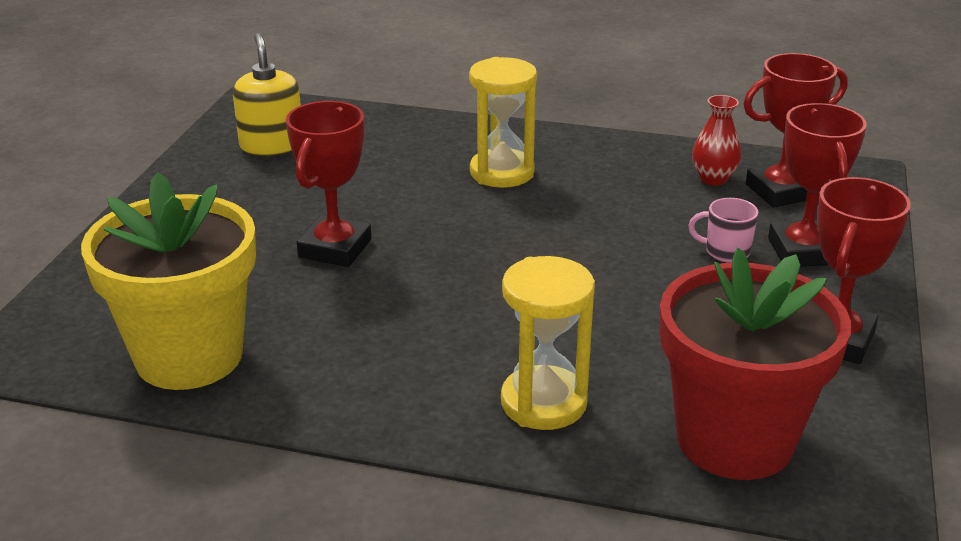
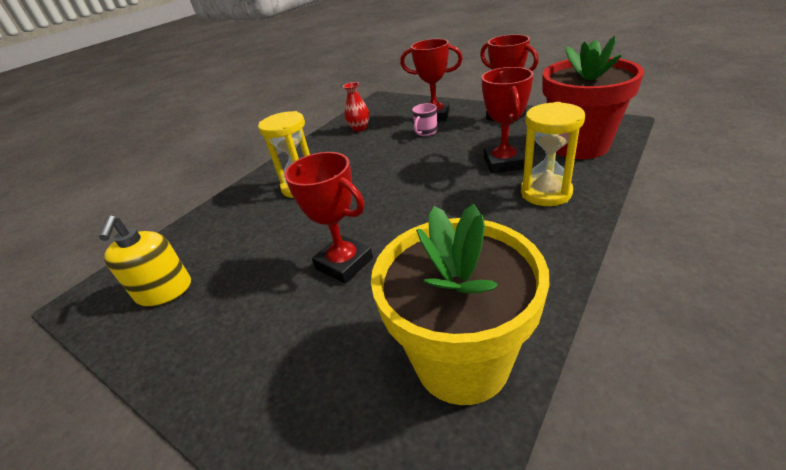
camera: 65 degrees left, 5 degrees up
yellow soap dispenser [233,33,301,156] -> yellow soap dispenser turned 105 degrees counterclockwise [99,216,191,307]
red trophy [743,53,848,208] -> red trophy moved to [481,67,533,173]

